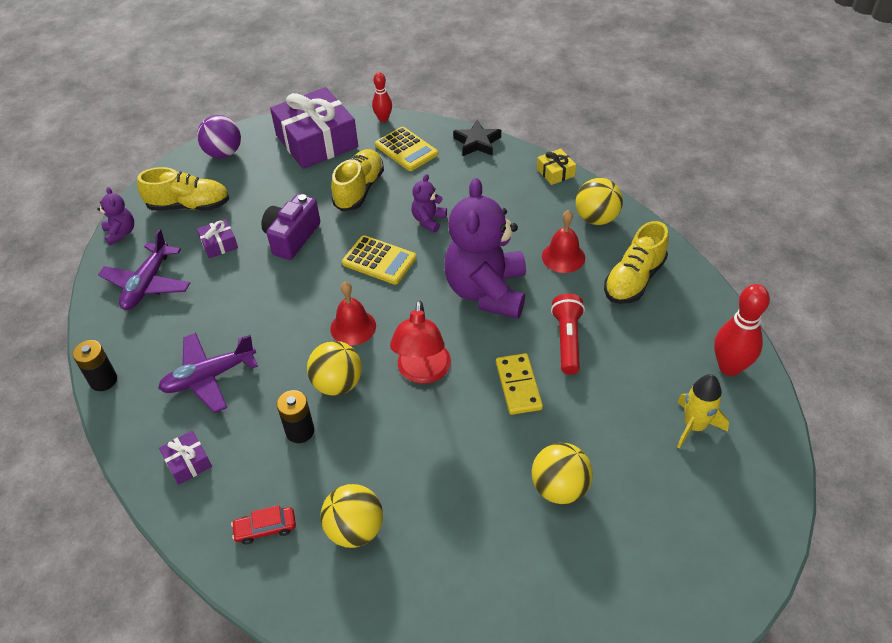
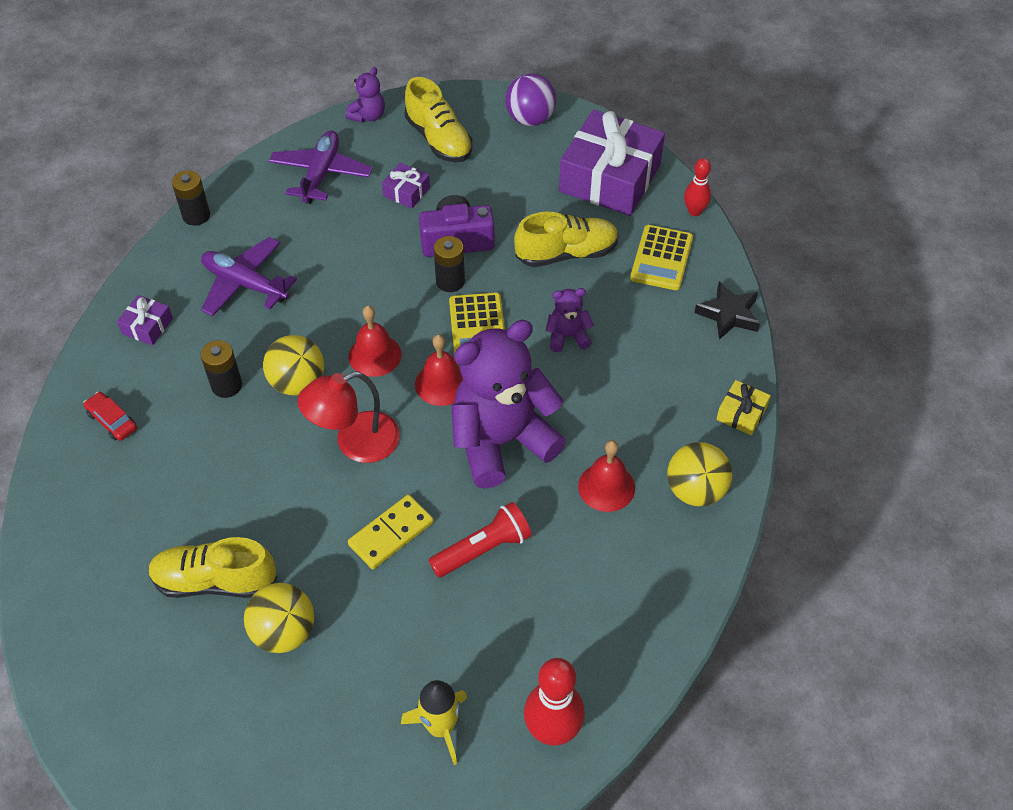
camera: 55 degrees right, 5 degrees up
purple plane [98,229,190,310] -> purple plane turned 120 degrees clockwise [269,130,373,204]
yellow ball [320,484,383,548] -> none
yellow shoe [604,221,669,304] -> yellow shoe moved to [148,537,277,598]
none -> red bell [415,334,463,406]
none -> black battery [434,236,465,292]

